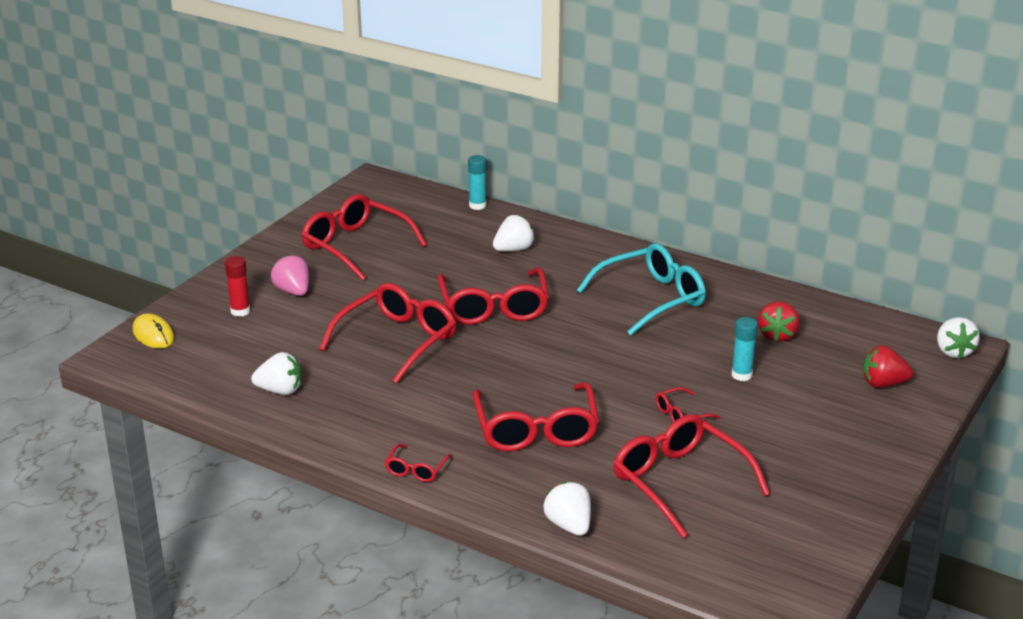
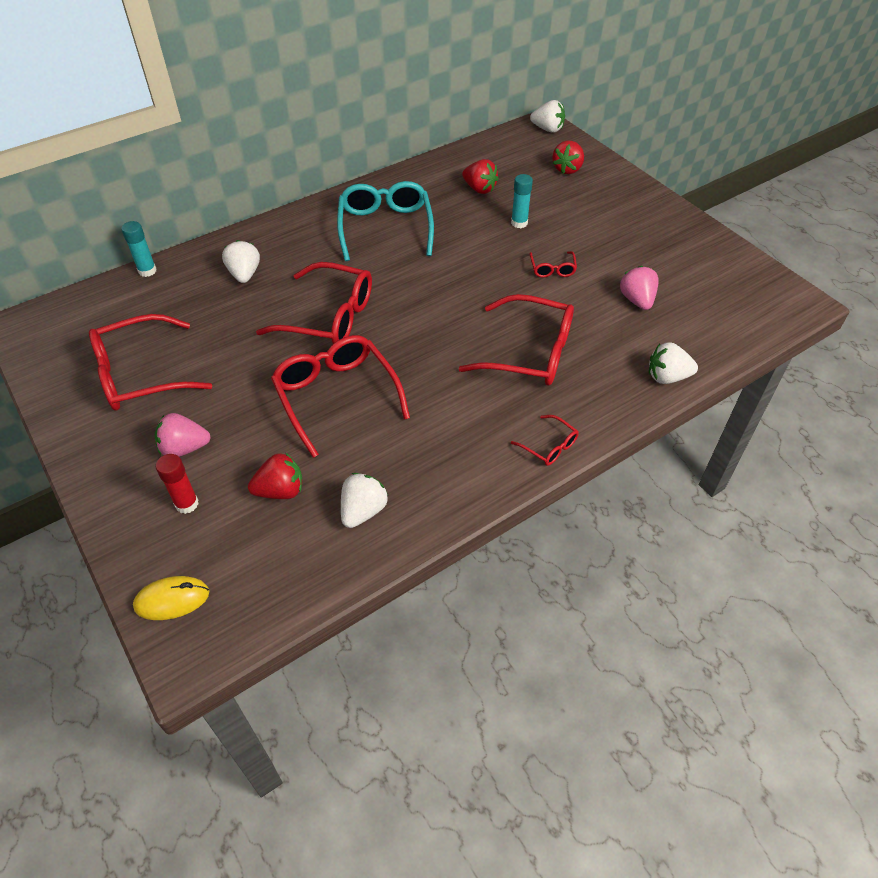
camera: 65 degrees left, 20 degrees up
red glasses [613,414,770,538] -> pink strawberry [620,266,659,310]
none -> red strawberry [248,452,302,499]

